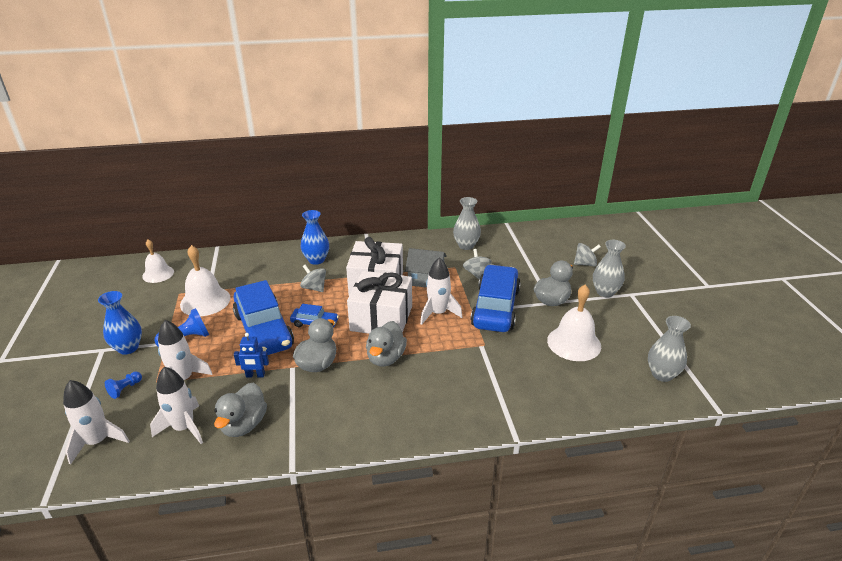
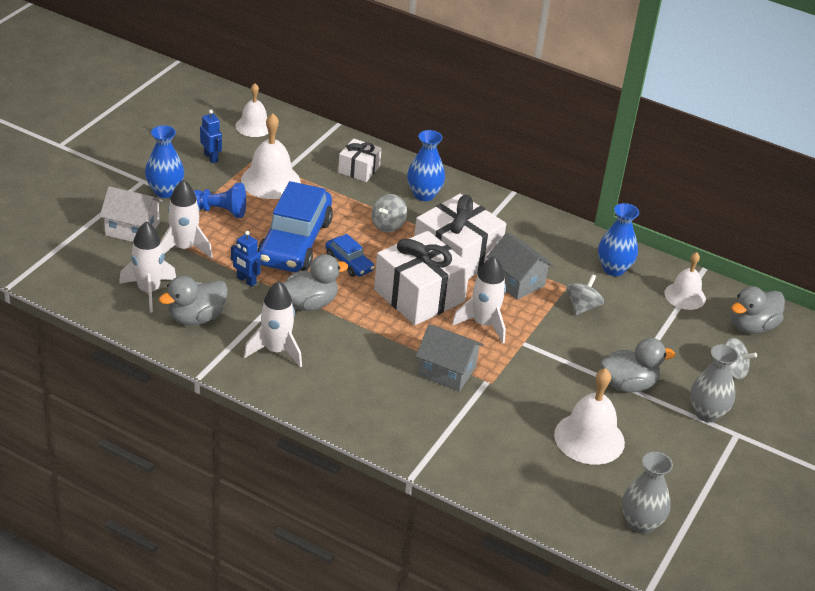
camera: 35 degrees right, 5 degrees up
white rocket [63,380,129,465] -> white rocket moved to [244,281,302,367]
blue pawn [105,371,142,399] -> white house [100,186,163,242]
grey spinning top [300,265,326,292] -> grey spinning top turned 135 degrees counterclockwise [371,194,407,233]
grey duck [366,321,407,367] -> grey duck moved to [731,286,785,334]
grey vase [453,197,481,250] -> blue vase [598,203,639,276]
blue car [471,264,521,332] -> none
none -> blue robot [200,110,222,163]
none -> white gift [338,138,382,182]
none -> grey house [416,324,484,391]
none -> white bell [664,252,706,310]

